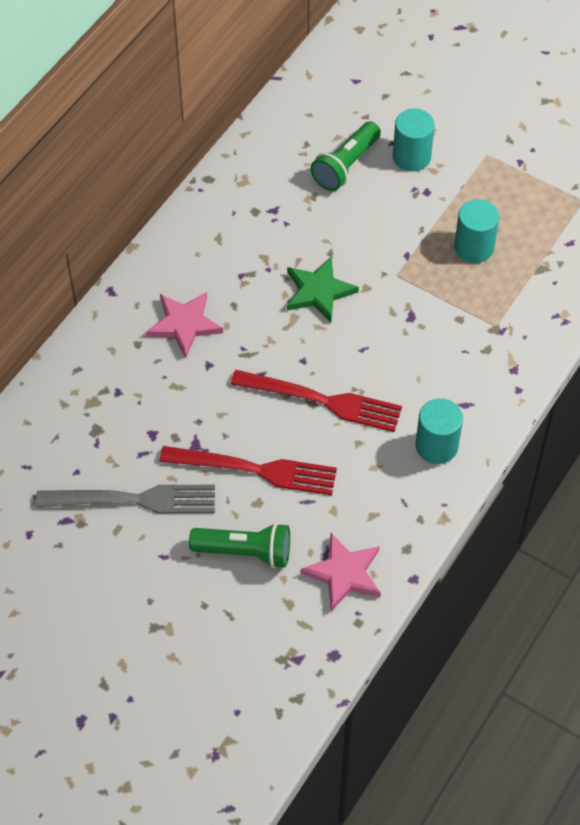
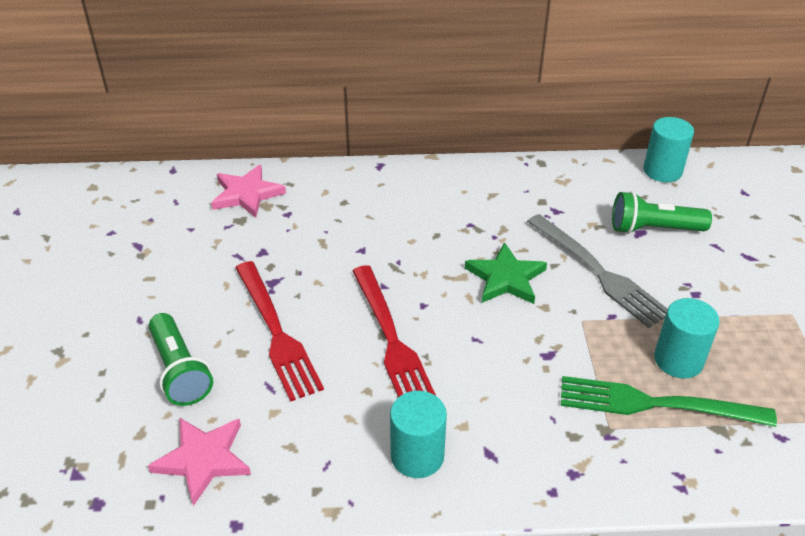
camera: 55 degrees right, 15 degrees down
grey fork [36,485,215,514] -> grey fork moved to [527,214,667,328]
pink star [146,292,223,358] -> pink star moved to [211,165,286,218]
turquoise cylinder [393,108,435,172] -> turquoise cylinder moved to [643,117,694,182]
none -> green fork [561,376,777,427]

